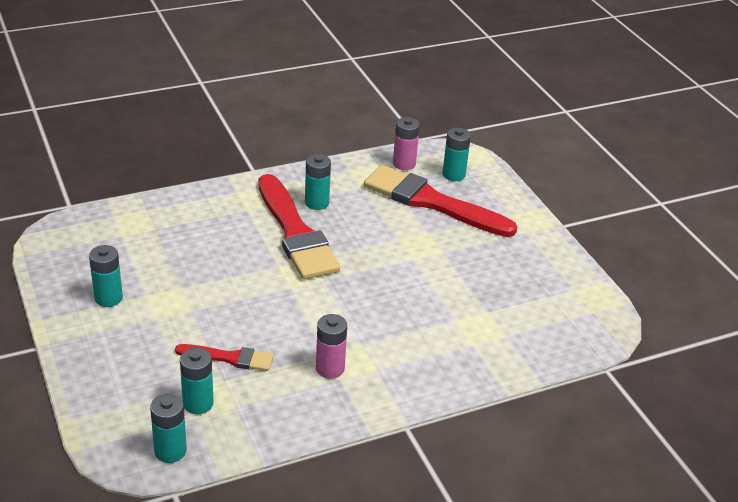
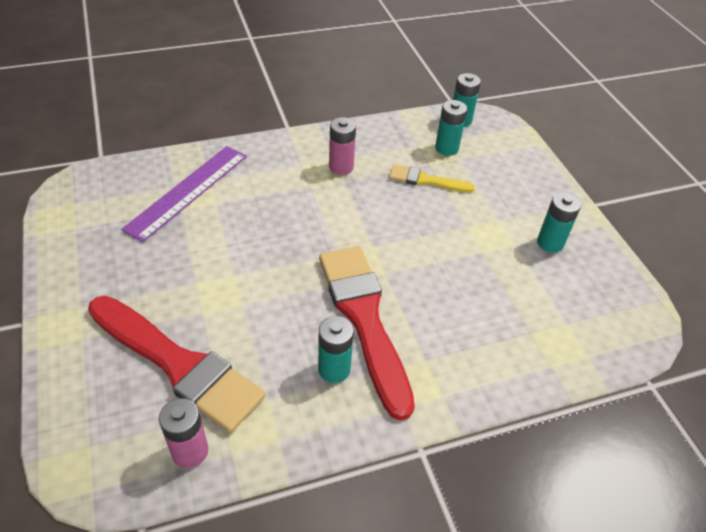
camera: 175 degrees left, 10 degrees up
red brush [175,344,274,371] -> yellow brush [389,165,475,193]
turquoise battery [442,128,471,181] -> none
none -> purple ruler [121,146,247,242]

